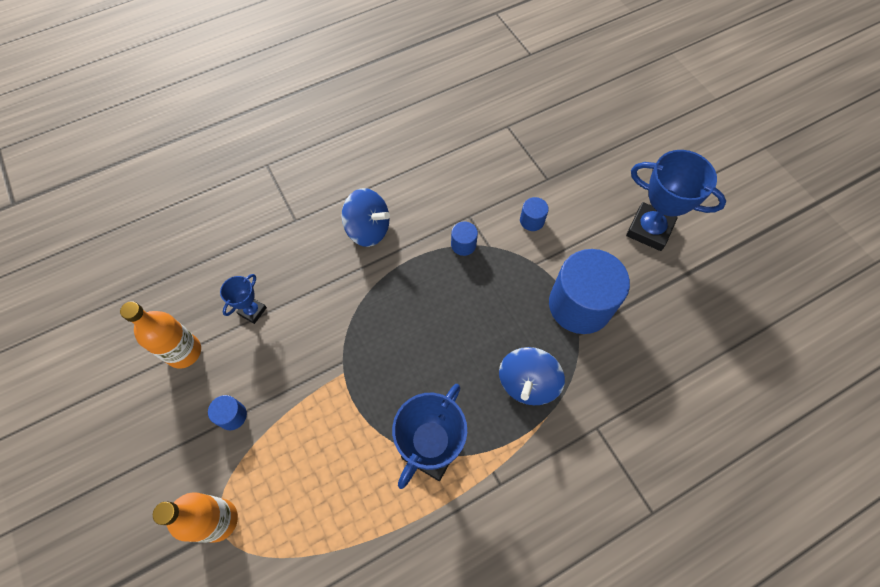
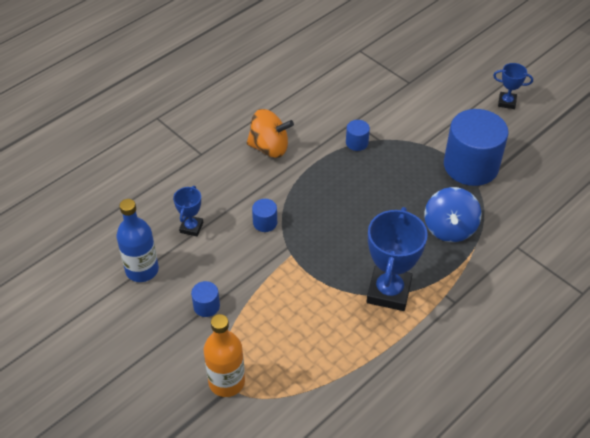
camera: 15 degrees left, 15 degrees down
orange bottle [120,301,201,369] -> blue bottle [116,199,159,282]
blue spinning top [342,188,390,247] -> orange spinning top [247,109,294,158]
blue cylinder [520,197,549,231] -> blue cylinder moved to [252,199,277,232]
blue trophy [626,150,726,251] -> blue trophy [493,63,533,109], size x0.52

